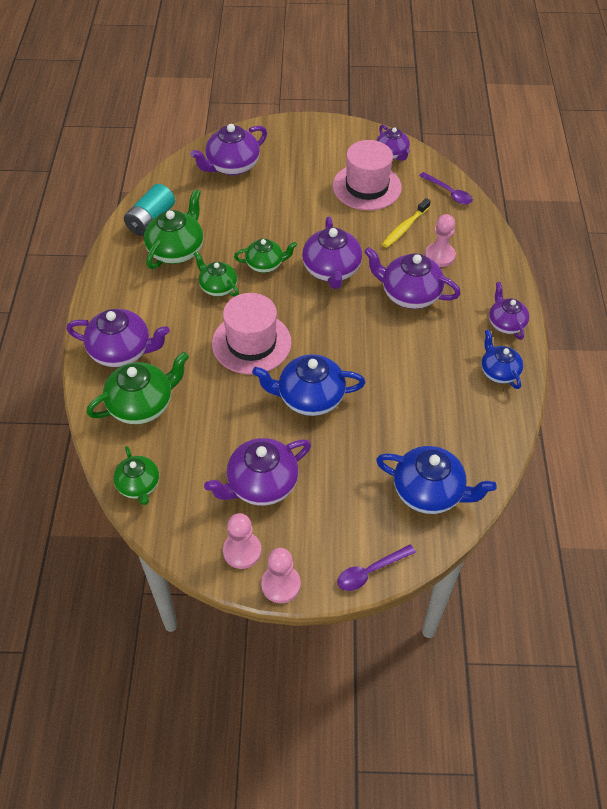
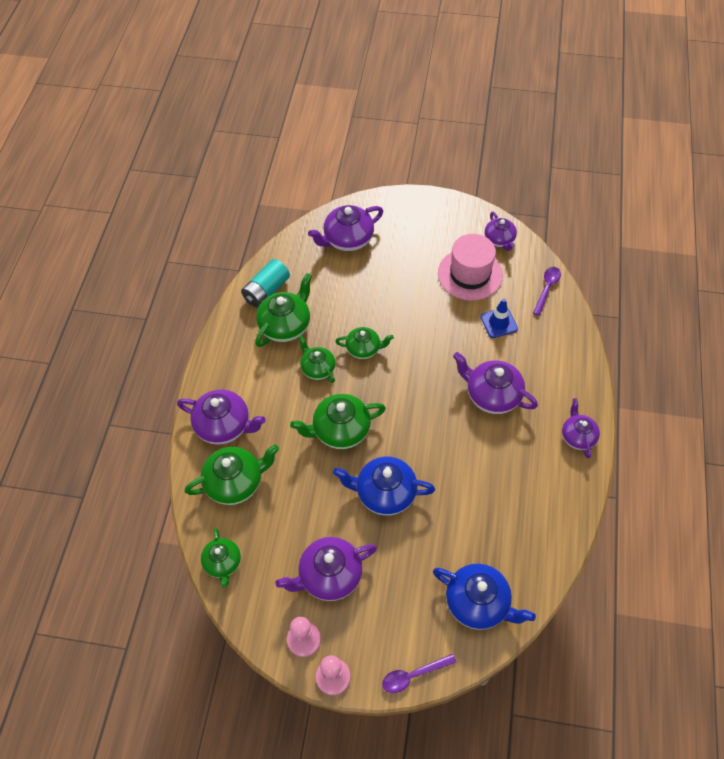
camera: 10 degrees right, 5 degrees up
pink hat [212,293,292,374] -> green teapot [290,394,386,449]
purple teapot [302,216,362,289] -> none
yellow toothbrush [382,198,431,248] -> blue traffic cone [481,298,518,338]
purple spoon [419,172,473,205] -> purple spoon turned 120 degrees counterclockwise [533,267,561,316]
pink pawn [425,214,456,267] -> none
blue teapot [481,330,523,389] -> none

